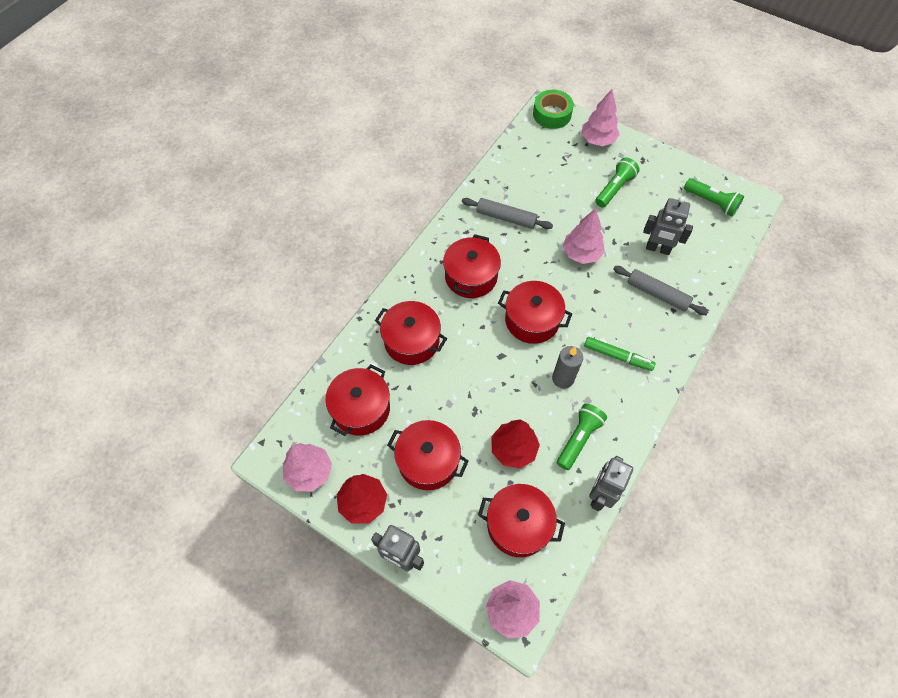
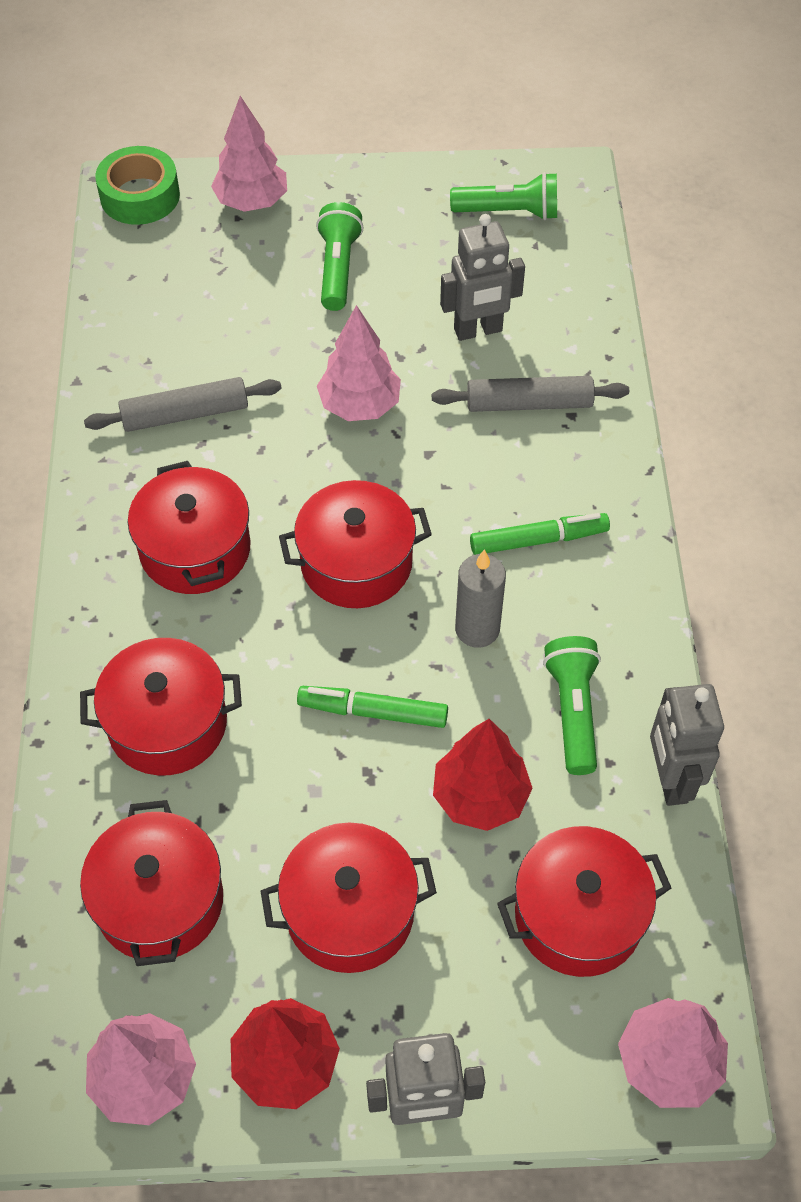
camera: 35 degrees left, 5 degrees down
none -> green marker [297,686,448,728]

